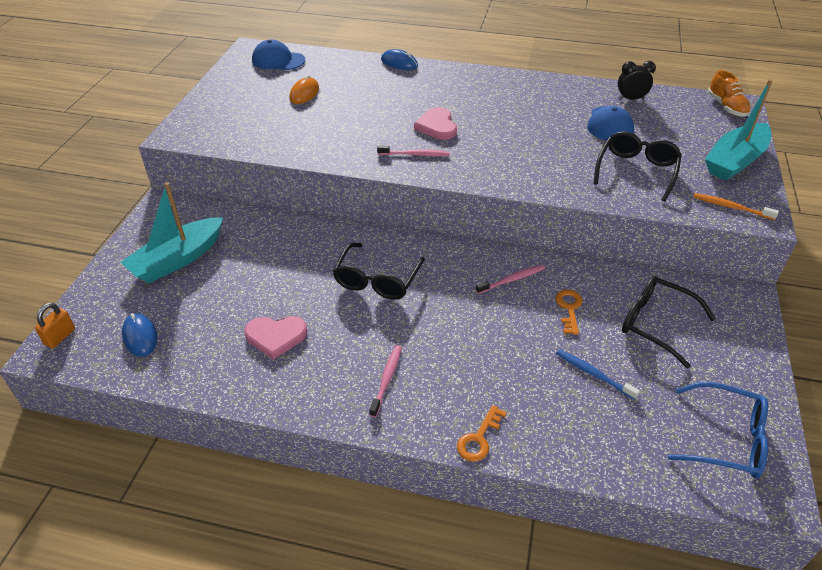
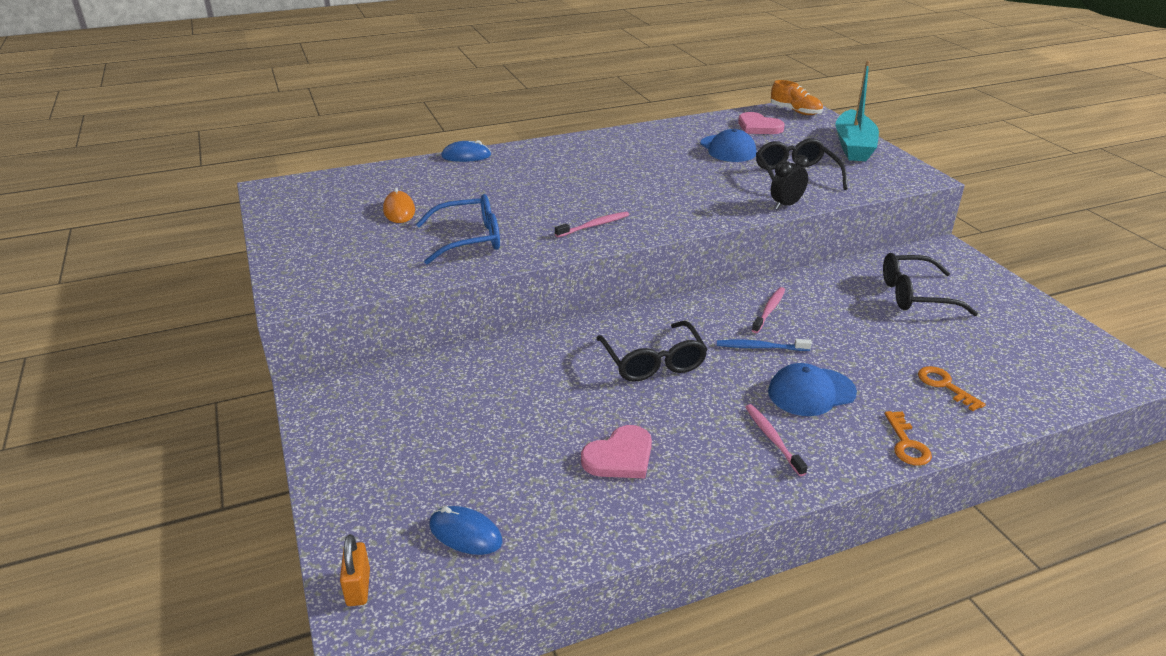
camera: 35 degrees left, 10 degrees down
turquoise boat [120,182,223,283] -> none
blue cap [252,39,305,70] -> blue cap moved to [768,363,857,416]
pink heart [414,107,457,140] -> pink heart moved to [738,112,785,134]
orange key [555,290,582,335] -> orange key moved to [918,366,986,411]
blue toothbrush [556,349,640,400] -> blue toothbrush moved to [717,339,812,351]
black clock [618,61,656,100] -> black clock moved to [771,155,809,210]
blue glasses [668,382,768,478] -> blue glasses moved to [416,194,500,265]
orange toothbrush [693,193,779,220] -> none

